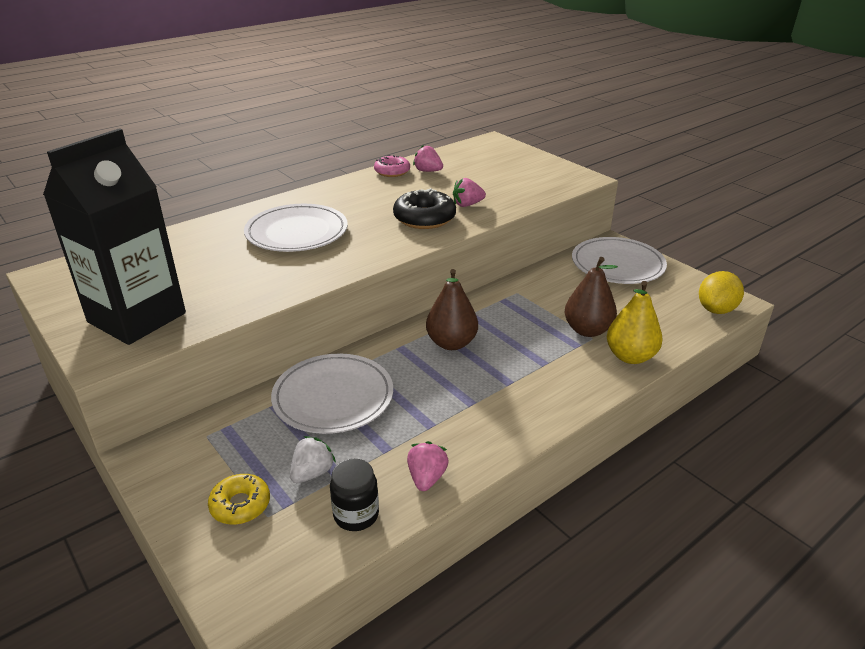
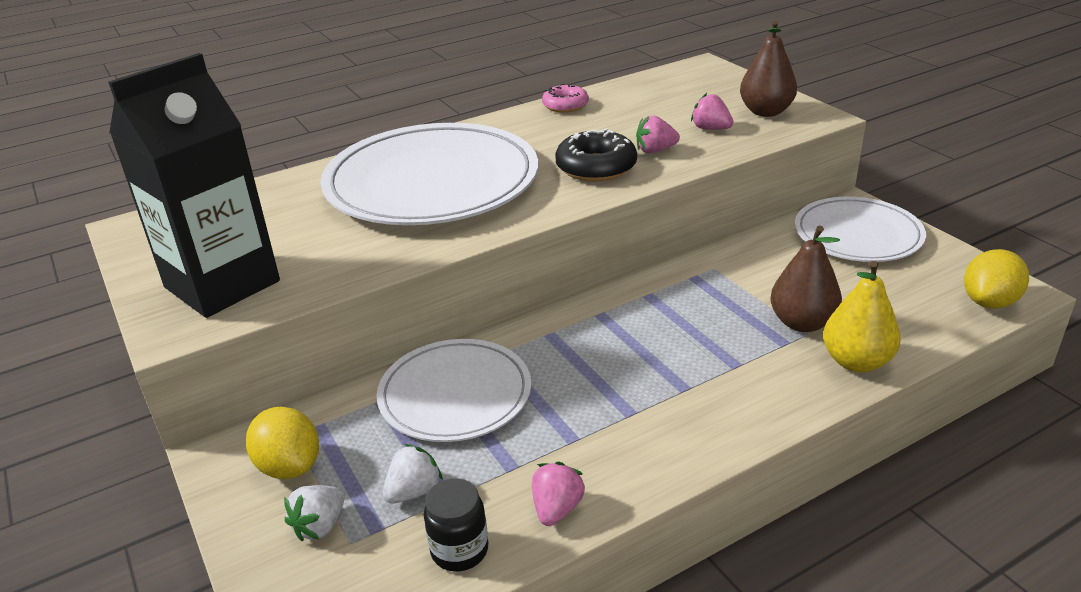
camera: 10 degrees right, 0 degrees up
yellow donut [208,474,270,525] -> white strawberry [284,485,345,541]
white plate [244,204,348,252] -> white plate [321,123,538,225], size x1.67
pink strawberry [413,145,443,172] -> pink strawberry moved to [691,93,733,130]
brown pear [426,269,478,350] -> brown pear moved to [740,20,797,117]
none -> yellow lemon [246,407,319,479]

